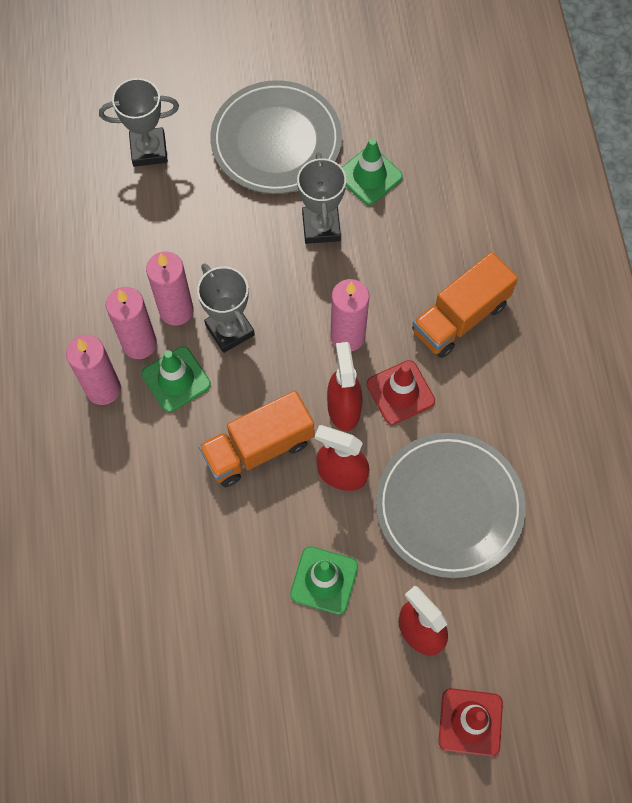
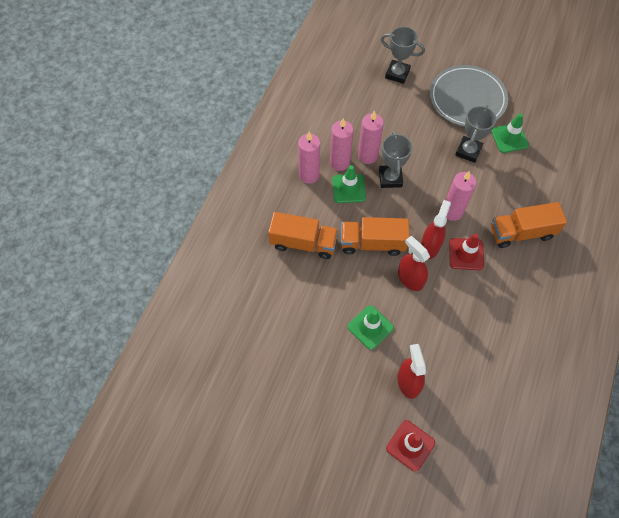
camera: 30 degrees right, 5 degrees down
grey plate [376,433,526,578] -> none
none -> orange truck [268,212,338,259]

